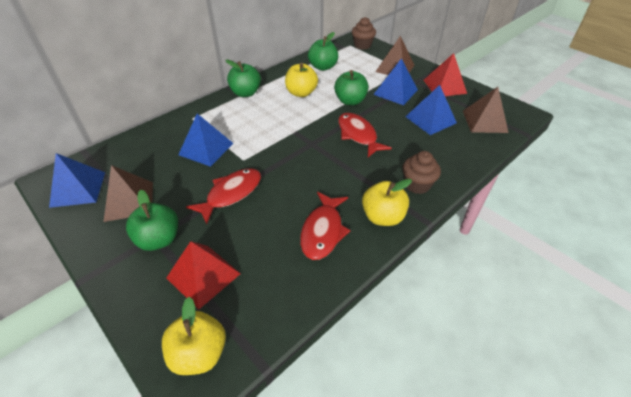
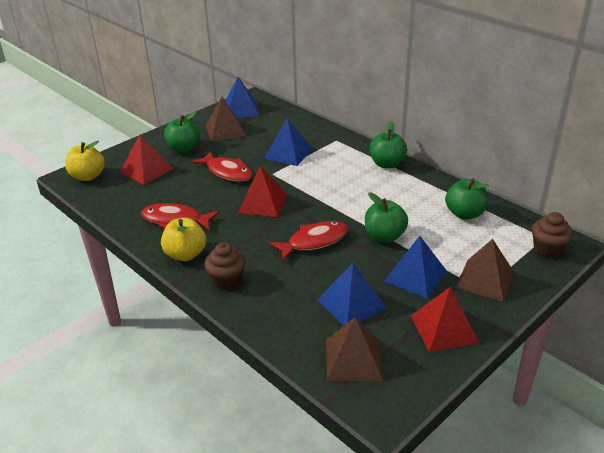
camera: 90 degrees right, 10 degrees down
yellow apple [285,63,318,97] -> none
none -> red pyramid [238,166,287,217]

